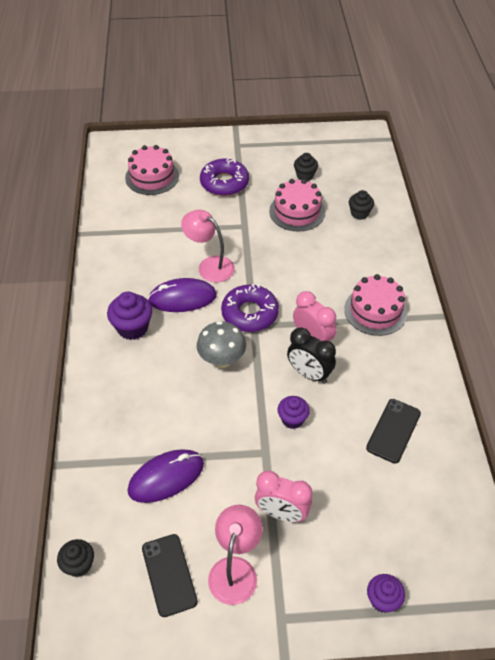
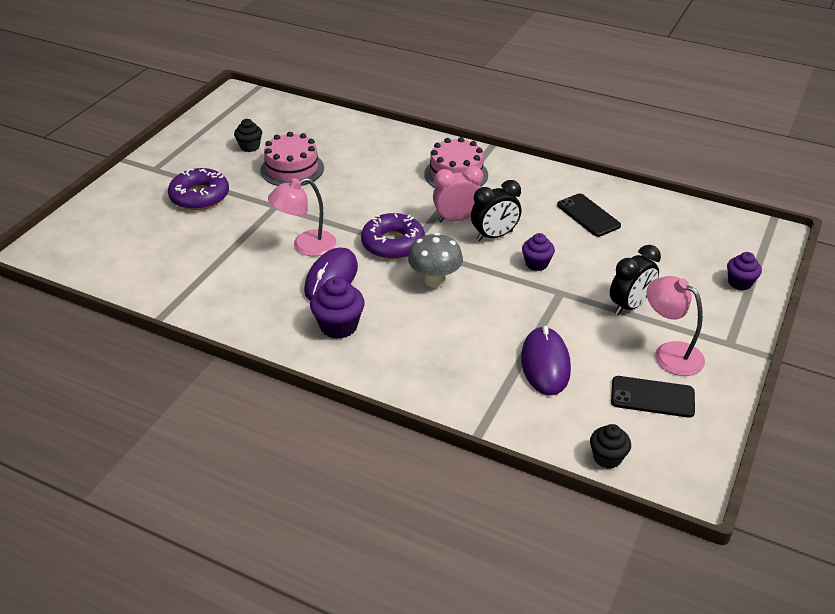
camera: 60 degrees left, 10 degrees down
pink cake [125,145,179,195] -> none
pink clock [255,471,312,522] -> black clock [610,245,661,315]
black cupcake [349,190,374,220] -> none

